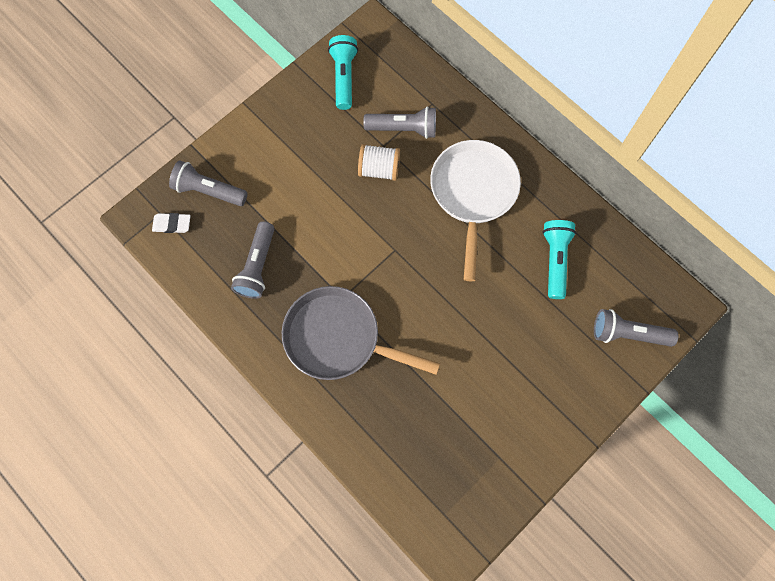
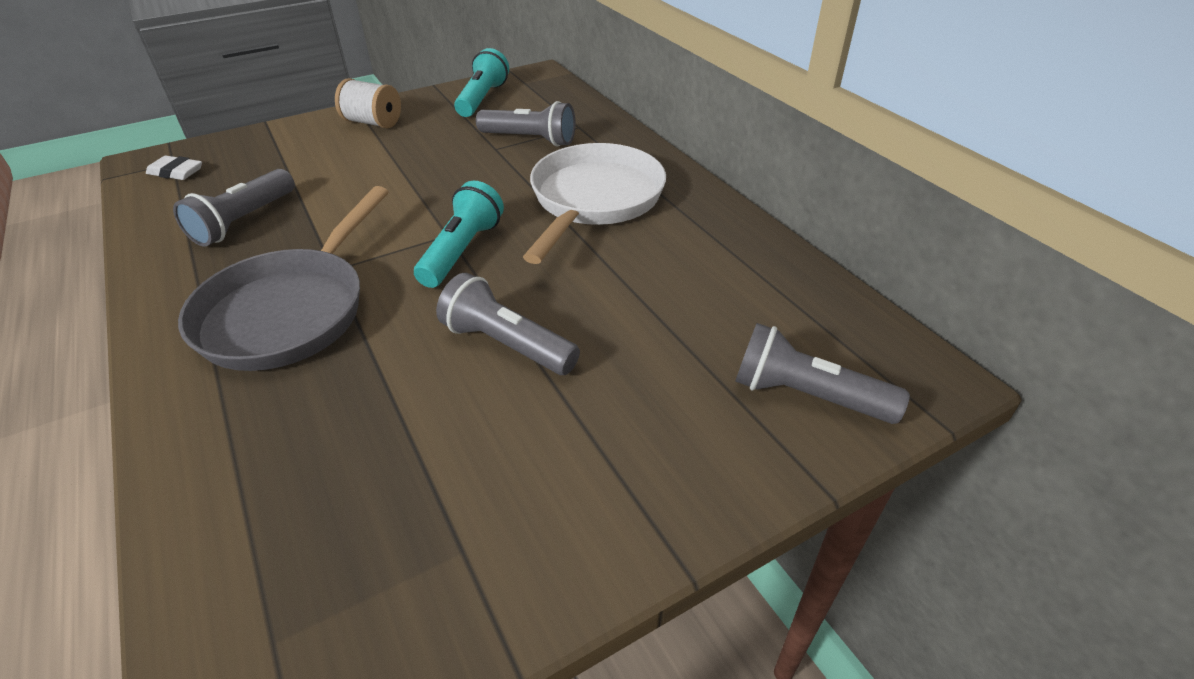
camera: 15 degrees right, 30 degrees down
grey flashlight [169,160,248,206] -> grey flashlight moved to [436,273,580,375]
grey pan [282,286,440,380] -> grey pan turned 105 degrees counterclockwise [178,186,389,371]
white spool [358,144,400,181] -> white spool moved to [335,78,401,129]
turquoise flashlight [542,220,576,299] -> turquoise flashlight moved to [414,181,504,288]

